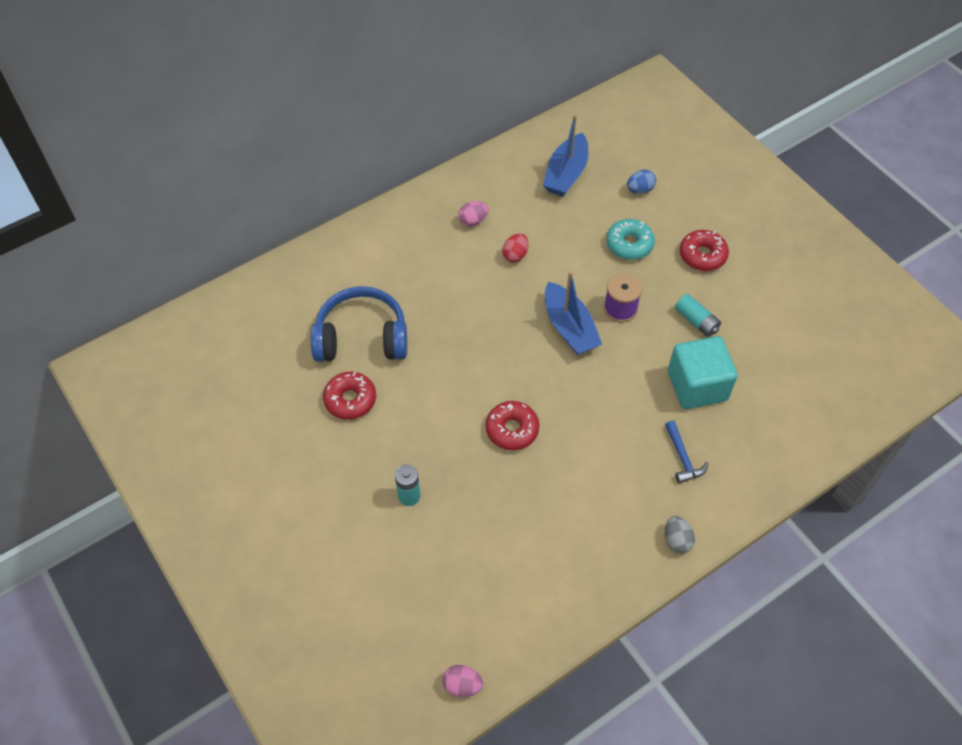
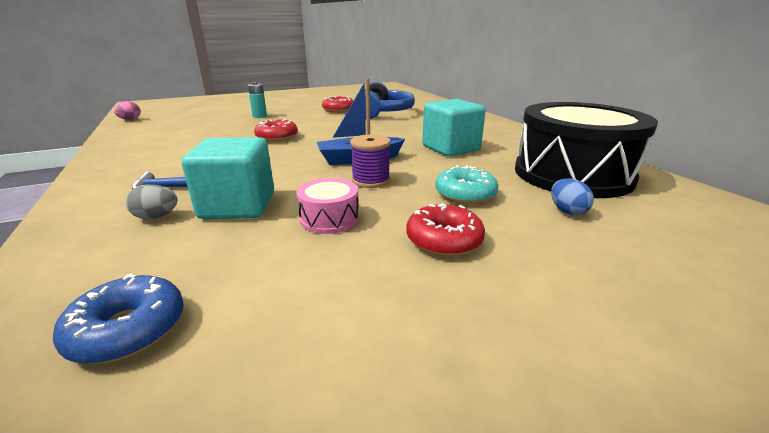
camera: 100 degrees right, 30 degrees down
pink egg [458,201,488,226] -> none
red egg [502,233,529,263] -> turquoise cube [422,99,486,156]
blue boat [543,114,588,197] -> black drum [515,102,658,198]
grey egg [665,516,695,553] -> grey egg moved to [126,184,177,219]
turquoise battery [675,294,721,337] -> pink drum [297,178,359,234]
none -> blue donut [53,273,184,364]

